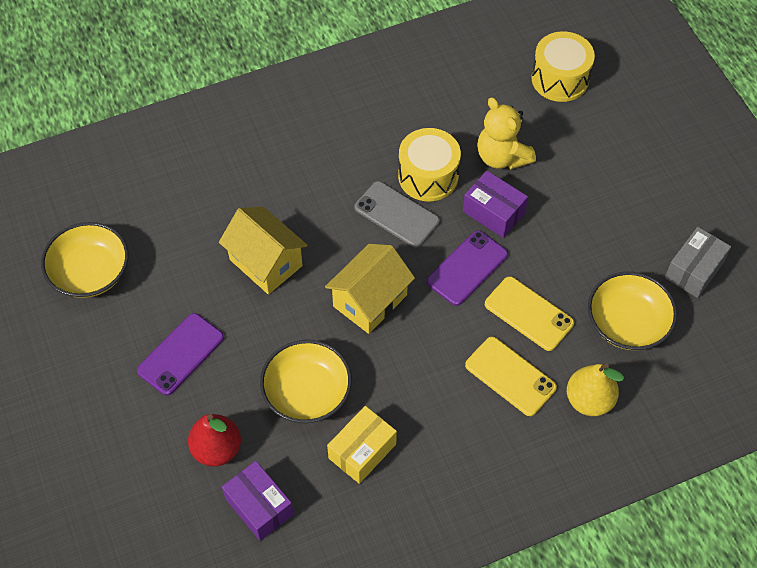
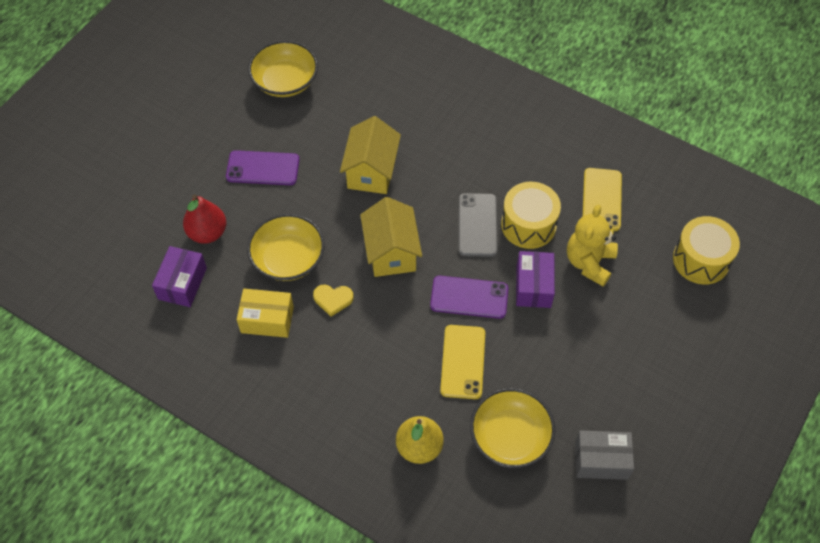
camera: 55 degrees right, 0 degrees up
yellow house [325,244,415,334] -> yellow house turned 75 degrees clockwise [360,197,422,277]
yellow phone [465,337,557,416] -> yellow phone moved to [582,168,622,231]
none -> yellow heart [313,285,354,317]

